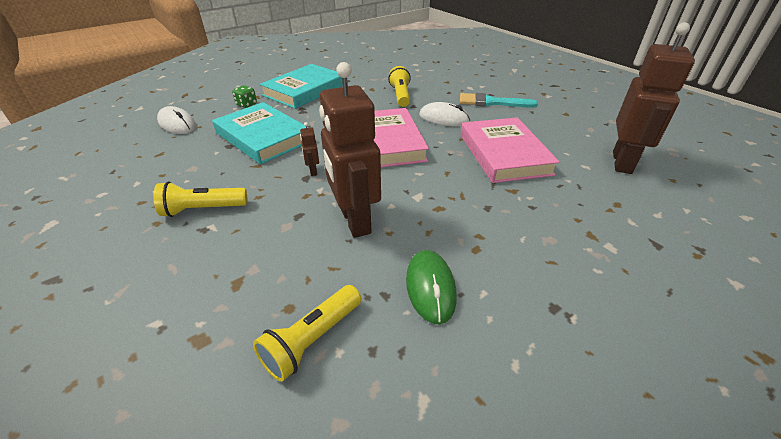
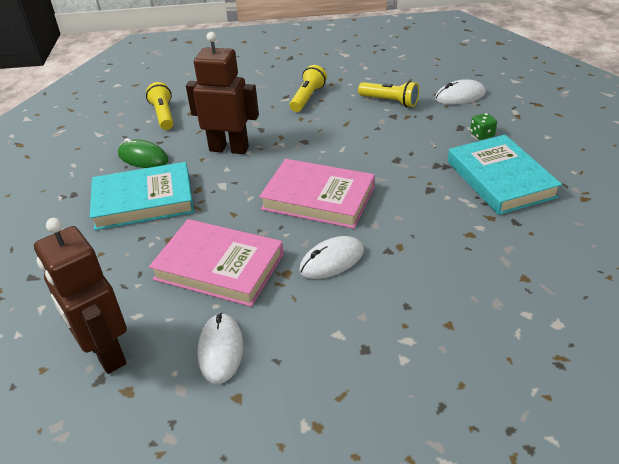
camera: 125 degrees right, 0 degrees up
turquoise book [212,102,309,164] -> turquoise book moved to [90,162,194,230]
brown robot [300,122,319,176] -> none
yellow flashlight [388,66,411,107] -> yellow flashlight moved to [358,81,419,107]
turquoise brush [460,93,538,108] -> none
none -> white mouse [198,313,243,384]

